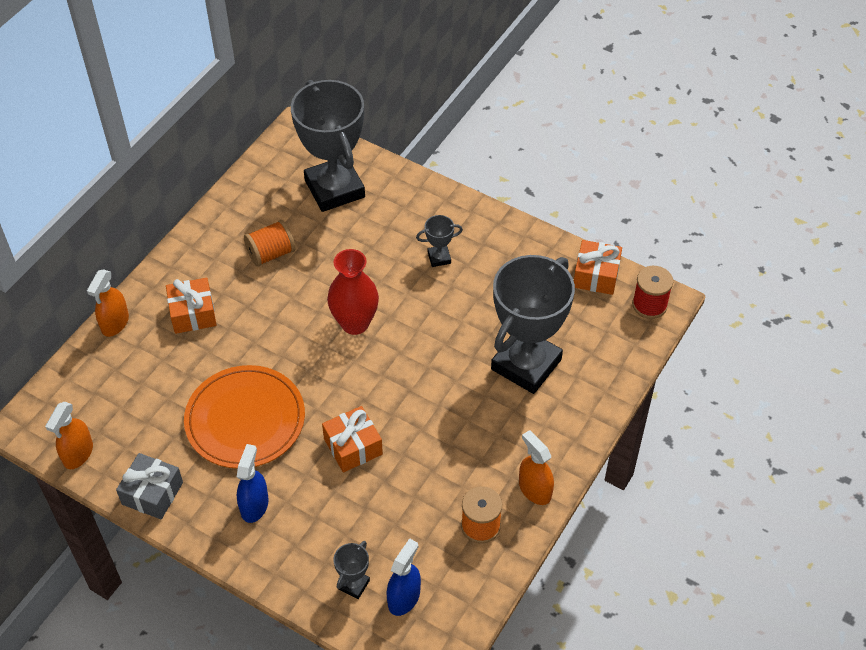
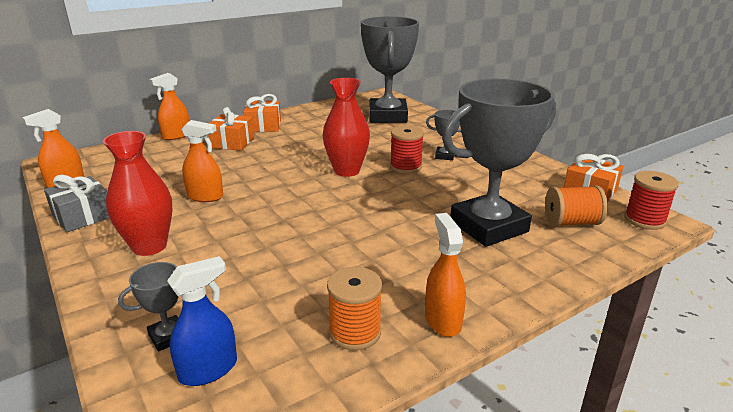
camera: 25 degrees right, 25 degrees down
orange plate [184,365,305,469] -> orange spray bottle [181,120,223,202]
blue spray bottle [237,444,269,523] -> red vase [103,131,173,256]
orange spool [244,220,295,267] -> orange spool moved to [545,185,608,226]
orange gift [322,406,383,472] -> orange gift moved to [243,94,281,132]
none -> red spool [390,125,424,174]

